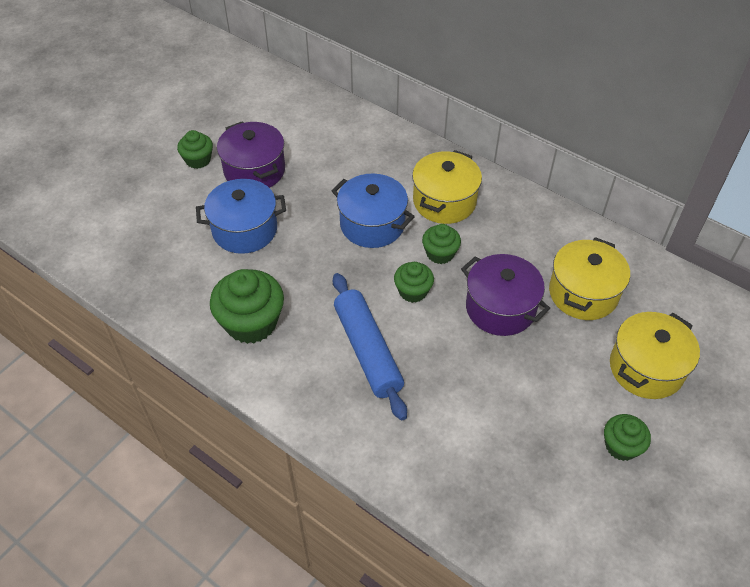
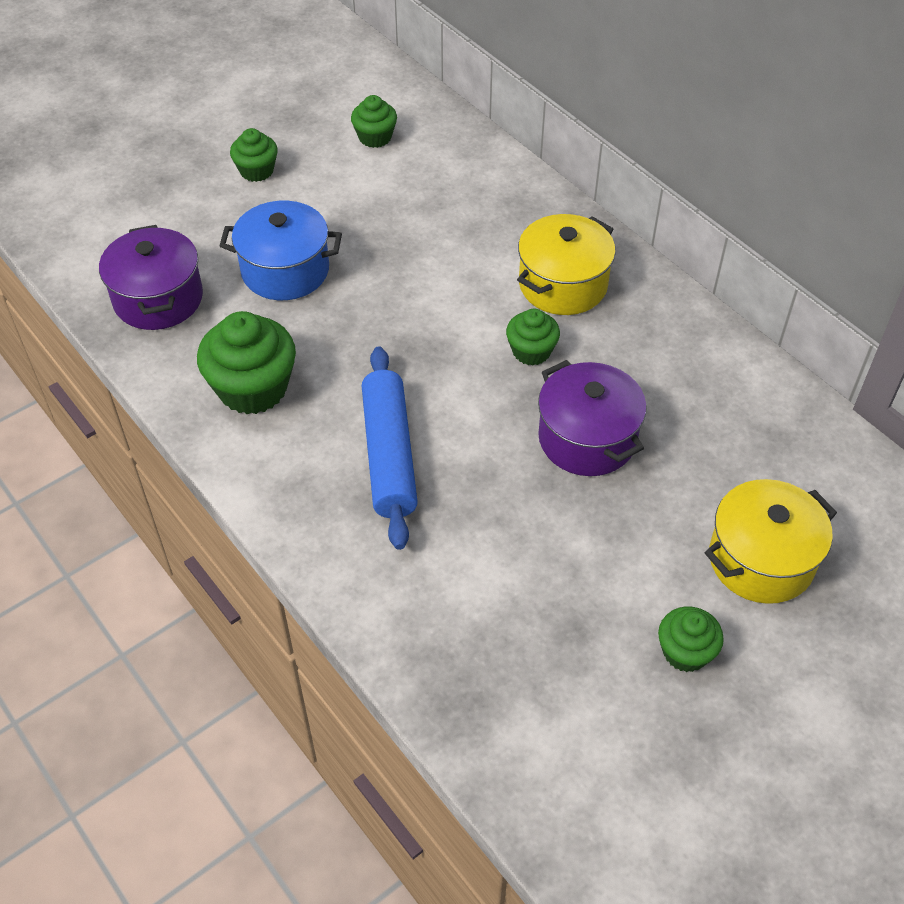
camera: 15 degrees right, 0 degrees up
purple pot [217,121,285,188] -> purple pot moved to [99,225,203,330]
blue pot [332,174,415,248] -> none
green cupcake [394,262,434,303] -> green cupcake moved to [351,95,397,148]
yellow pot [549,237,630,320] -> none

